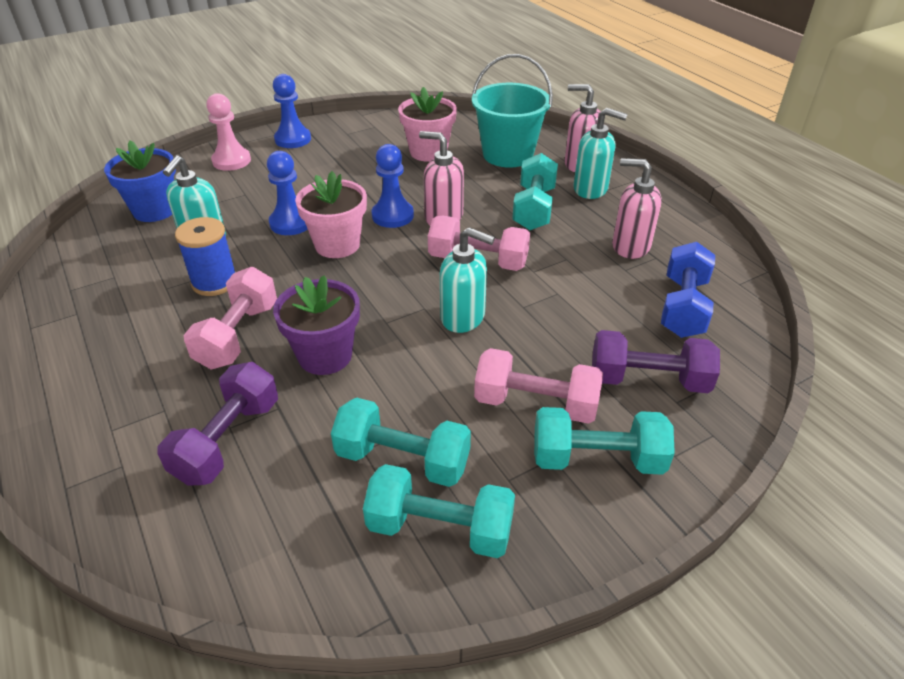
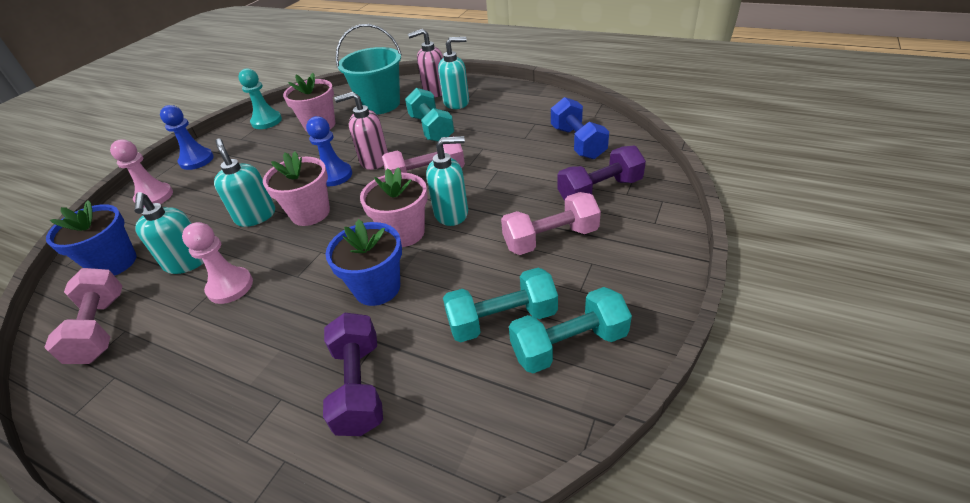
camera: 30 degrees left, 0 degrees up
blue spool [175,217,236,296] -> pink pawn [182,222,253,304]
pink dumbbell [183,267,277,370] -> pink dumbbell moved to [44,268,122,364]
blue pawn [267,151,308,235] -> turquoise soap dispenser [214,138,275,227]
purple flower pot [273,275,360,375] -> blue flower pot [325,219,402,306]
turquoise dumbbell [534,407,675,475] -> none
pink soap dispenser [612,158,662,259] -> none
none -> turquoise pawn [238,68,282,129]
none -> pink flower pot [360,167,428,247]

